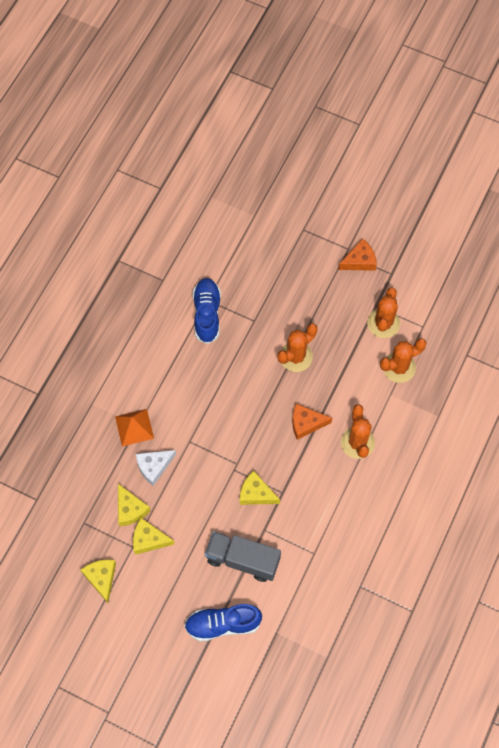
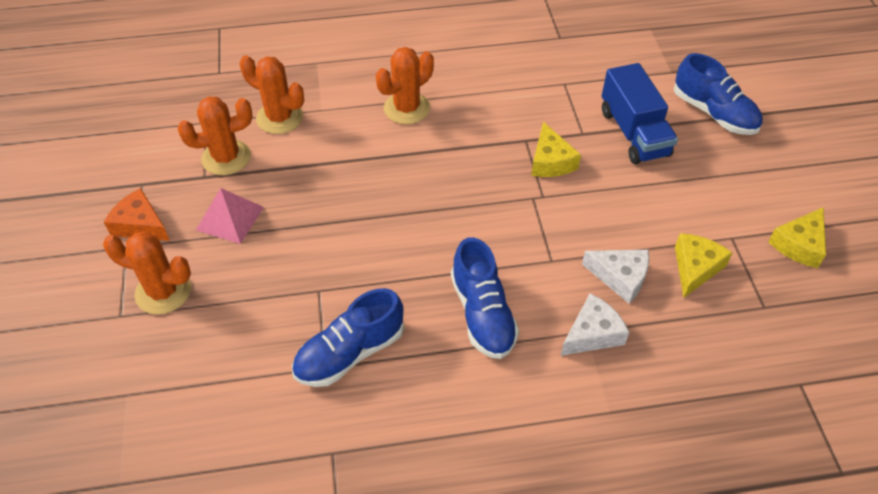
camera: 125 degrees left, 15 degrees down
orange pyramid [115,409,154,446] -> white cheese [561,293,629,356]
yellow cheese [133,518,175,555] -> none
grey truck [205,532,281,582] -> blue truck [602,63,678,164]
orange cactus [277,324,317,372] -> orange cactus moved to [103,232,191,315]
orange cheese [293,404,332,440] -> none
none -> pink pyramid [196,188,264,244]
none -> blue shoe [451,237,519,359]

